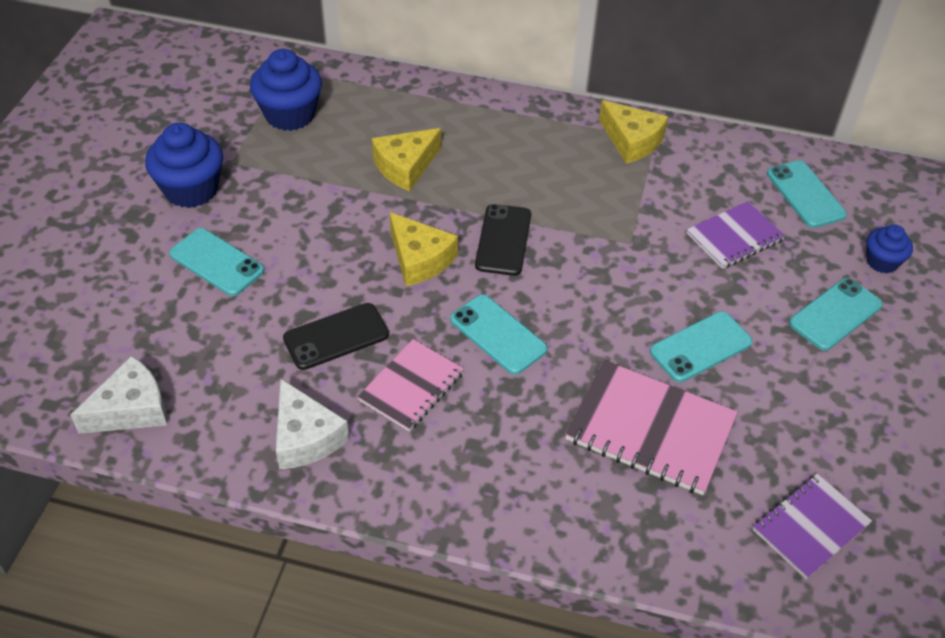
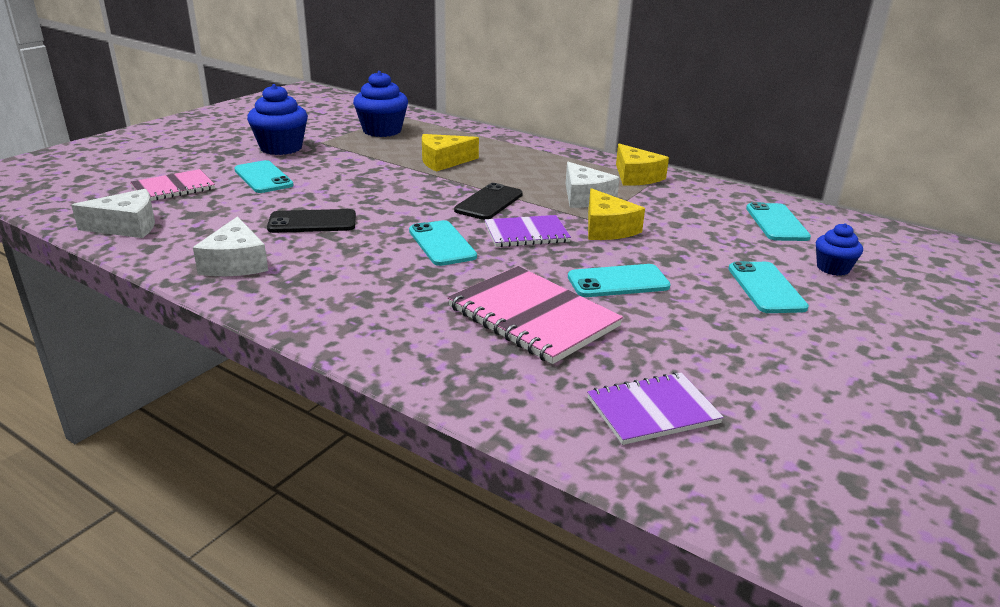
camera: 20 degrees right, 20 degrees down
pink notebook [357,339,464,431] -> pink notebook moved to [130,169,215,201]
yellow cheese [390,212,458,286] -> yellow cheese moved to [588,188,645,240]
purple notebook [686,201,785,269] -> purple notebook moved to [485,215,571,247]
turquoise phone [789,278,882,351] -> turquoise phone turned 75 degrees counterclockwise [728,261,809,313]
none -> white cheese [566,162,620,208]

